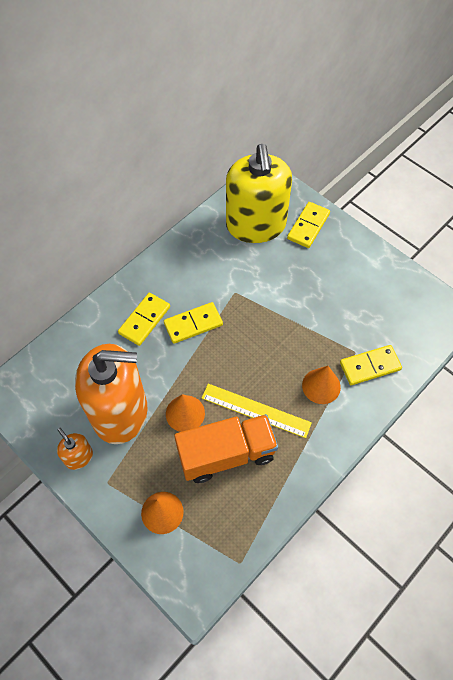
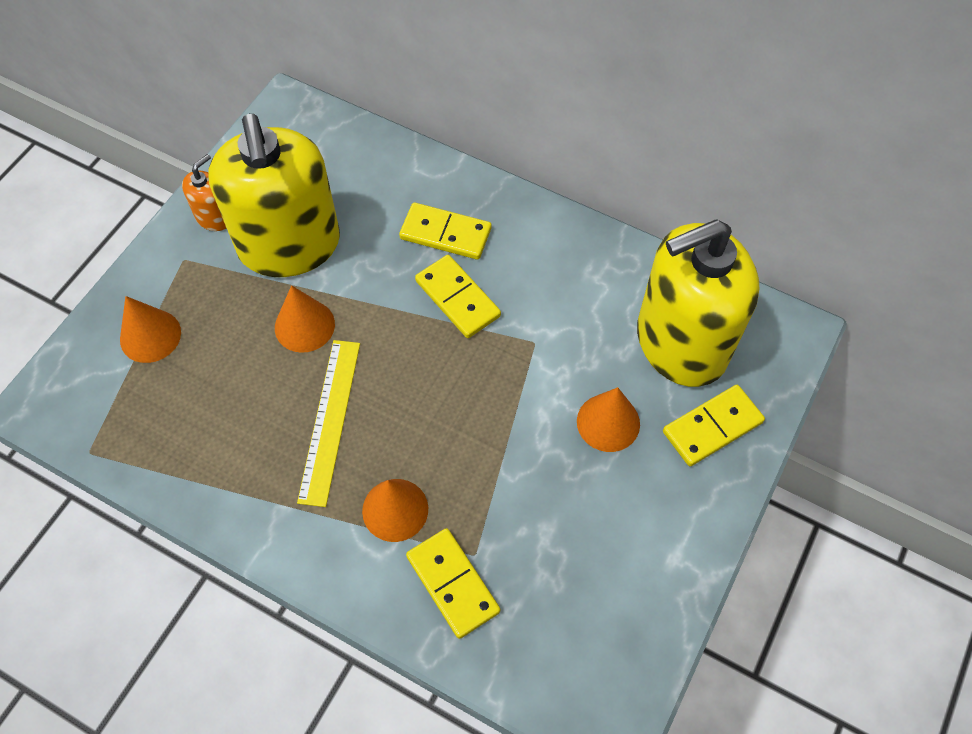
camera: 75 degrees right, 0 degrees up
orange soap dispenser [75,344,147,444] -> yellow soap dispenser [208,114,340,277]
orange truck [174,414,278,483] -> none
yellow domino [287,202,330,248] -> yellow domino turned 45 degrees counterclockwise [663,385,765,466]
none -> orange cone [577,387,640,452]

